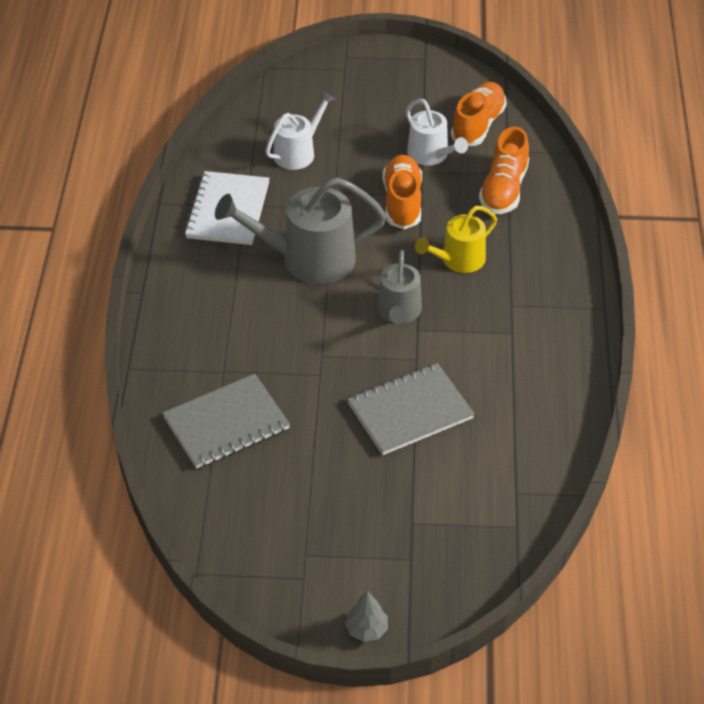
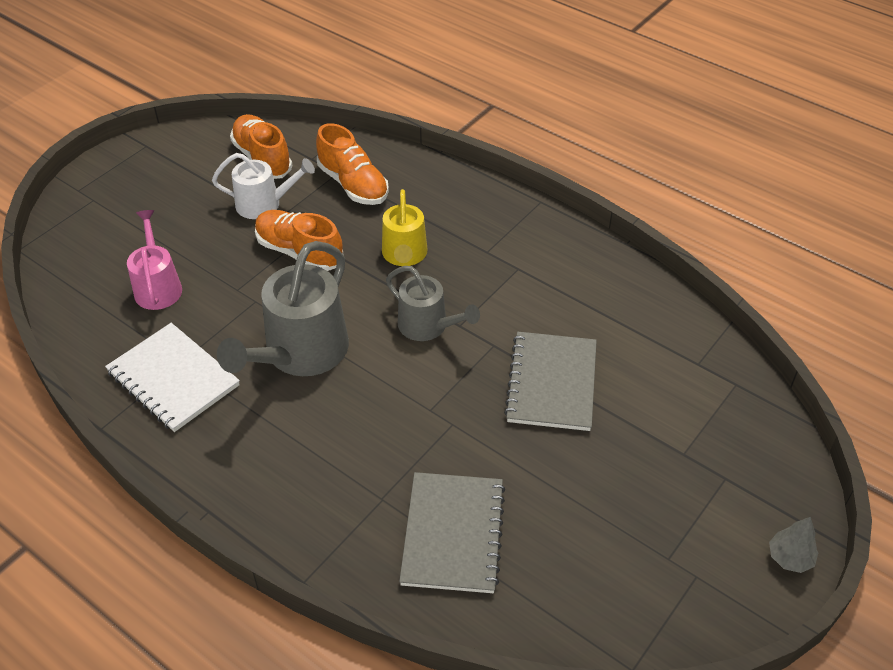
camera: 55 degrees left, 0 degrees up
white watering can [265,91,335,170] -> pink watering can [127,210,182,310]

